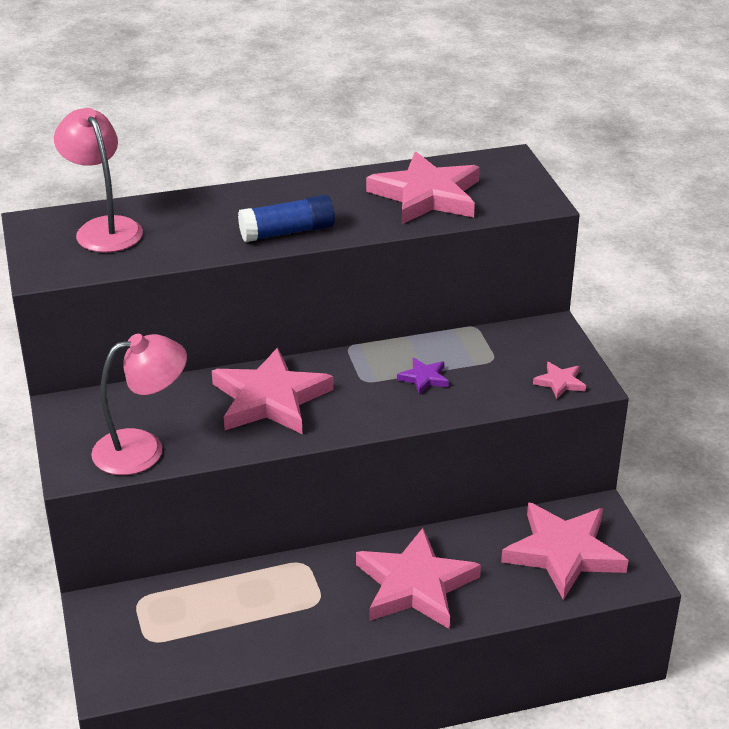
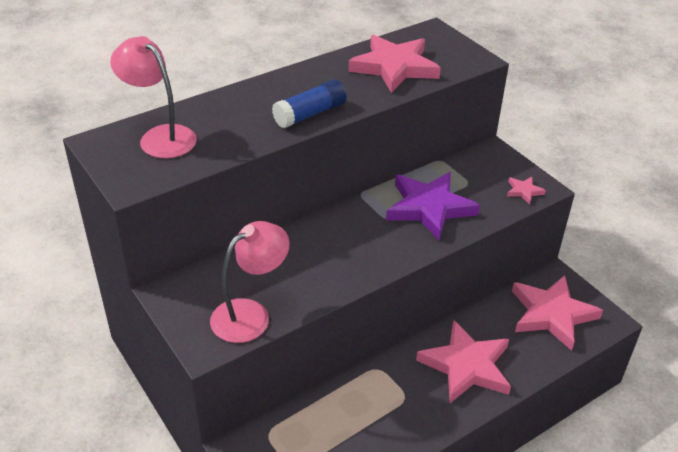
camera: 20 degrees left, 5 degrees up
pink star [212,347,334,434] -> none
purple star [397,358,449,395] -> purple star [386,172,480,240], size x2.31

